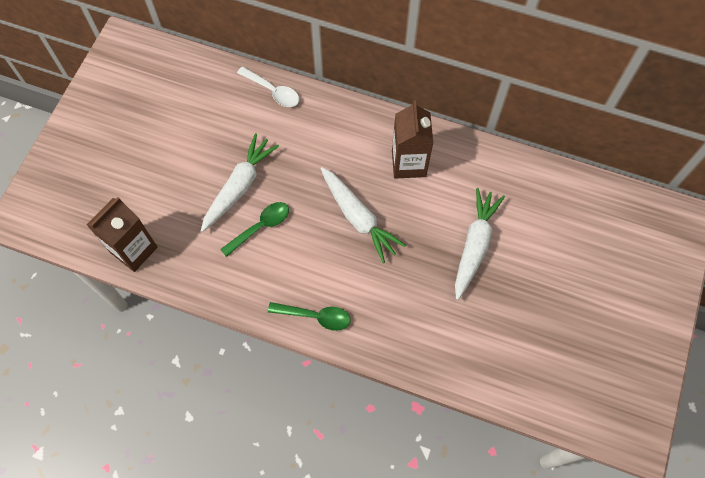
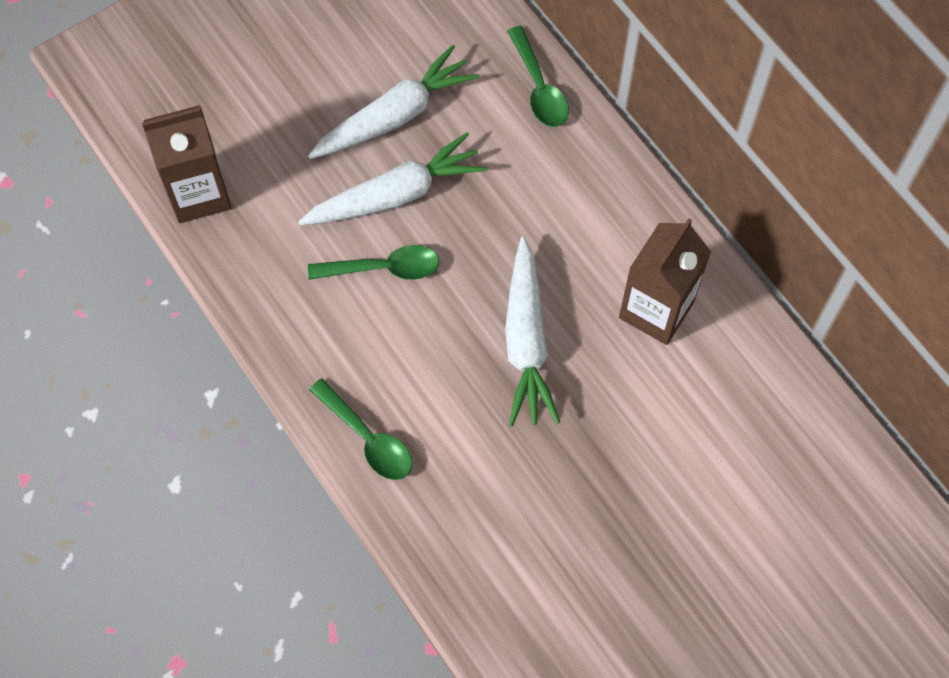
camera: 35 degrees right, 0 degrees up
white spoon [237,67,299,107] -> green spoon [507,26,569,127]
white carrot [455,188,505,300] -> white carrot moved to [308,45,480,159]

